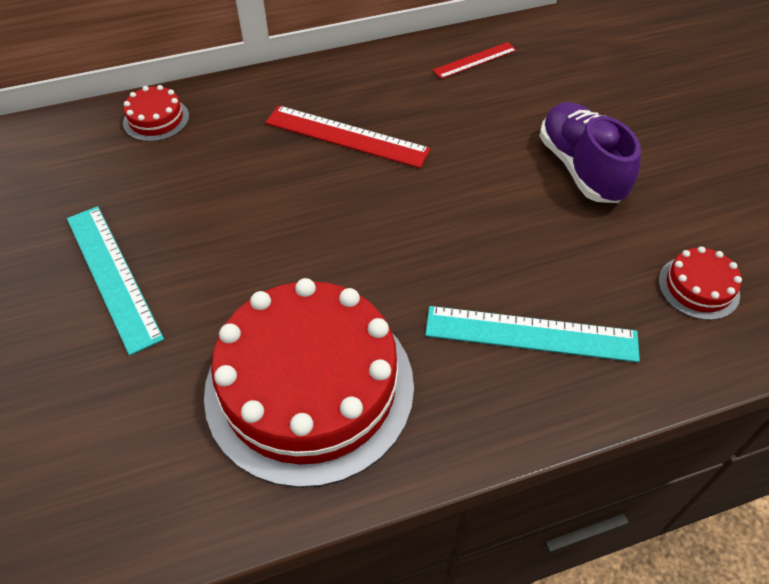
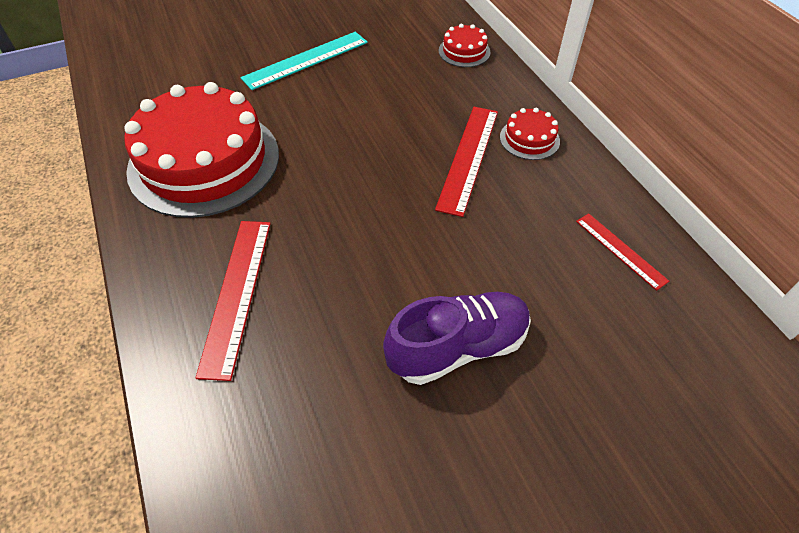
camera: 85 degrees right, 0 degrees up
turquoise ruler [425,306,640,362] -> red ruler [195,221,271,381]
red cake [659,246,742,320] -> red cake moved to [500,108,560,160]

